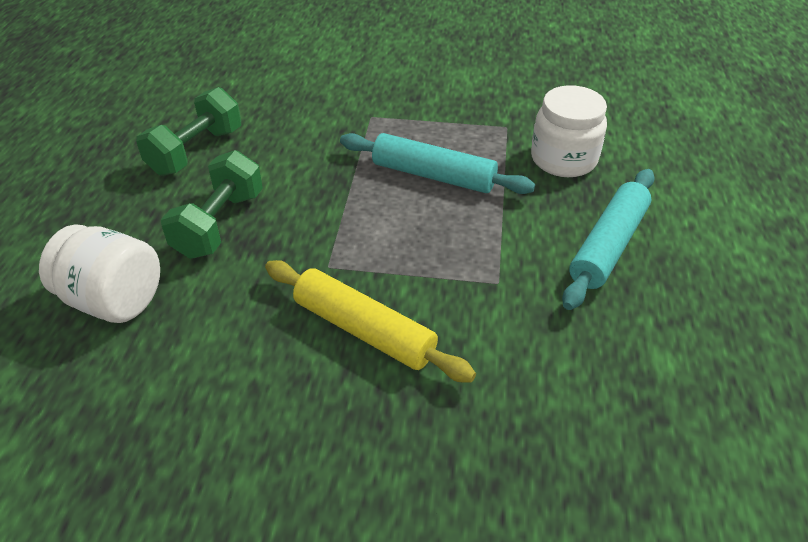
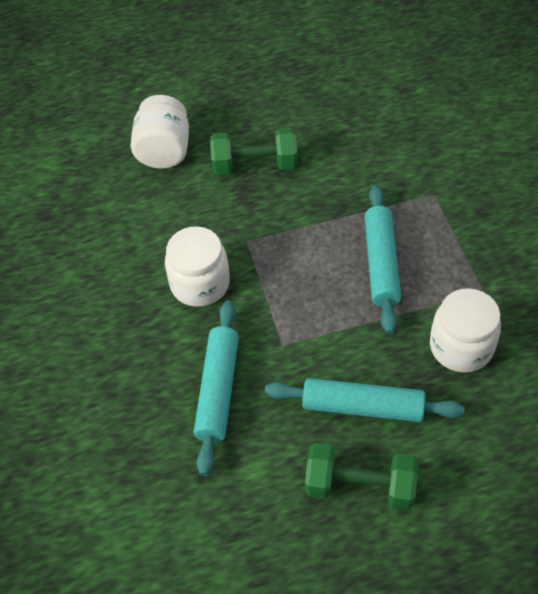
camera: 70 degrees right, 10 degrees up
green dumbbell [136,87,241,176] -> green dumbbell moved to [305,443,418,510]
yellow rolling pin [265,260,476,383] -> white jar [165,226,230,307]
none -> turquoise rolling pin [194,300,239,476]

